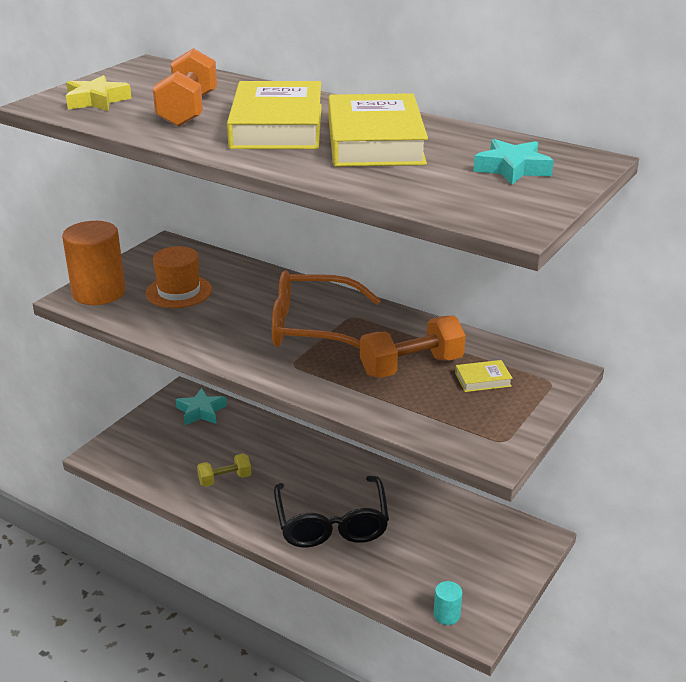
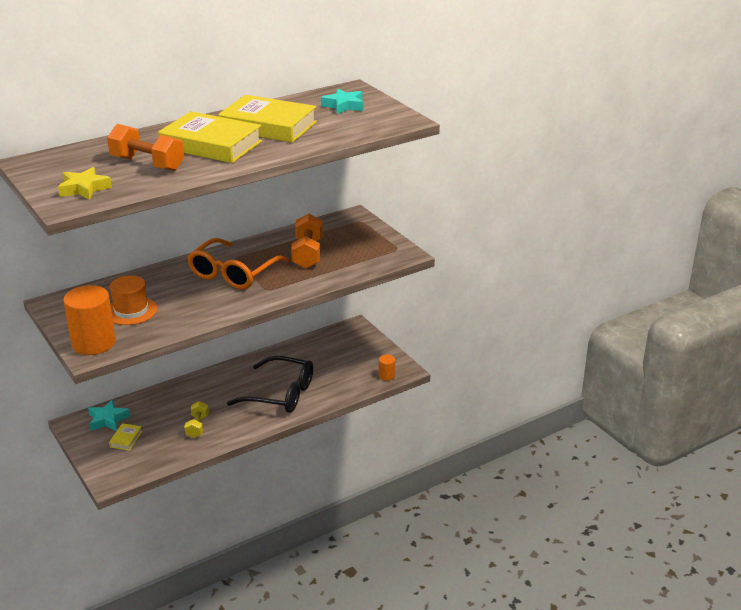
camera: 65 degrees left, 0 degrees up
turquoise cylinder [434,581,462,625] -> orange cylinder [379,355,395,381]
yellow book [455,360,513,392] -> yellow book moved to [109,423,142,451]

